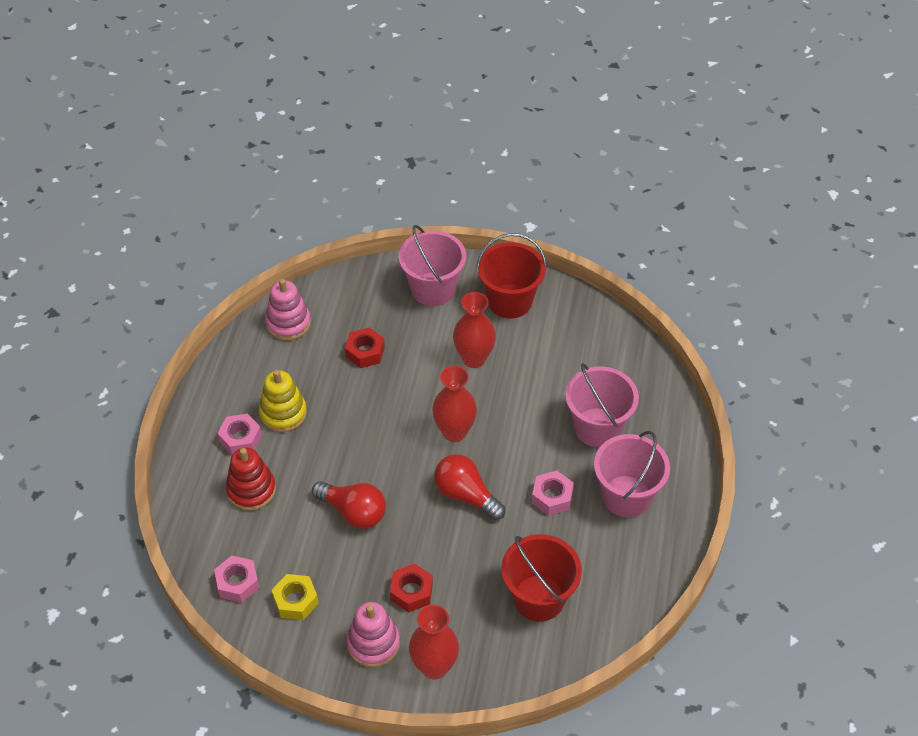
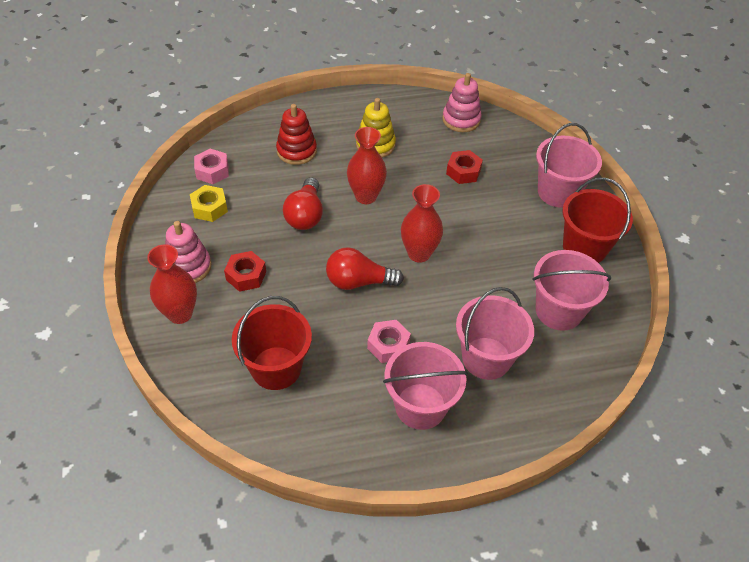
camera: 65 degrees right, 0 degrees up
pink nut [217,413,262,455] -> none
red light bulb [434,454,505,520] -> red light bulb turned 105 degrees counterclockwise [326,247,404,290]
red vase [453,292,496,368] -> red vase moved to [347,127,387,204]
none -> pink bucket [533,250,611,331]

